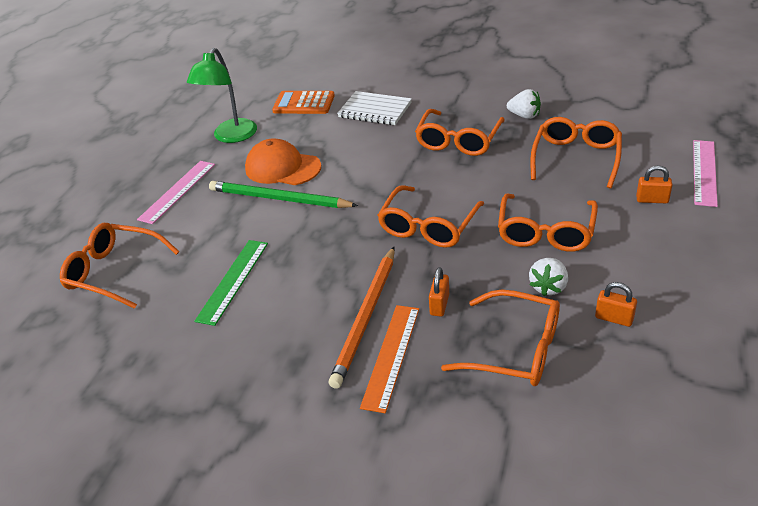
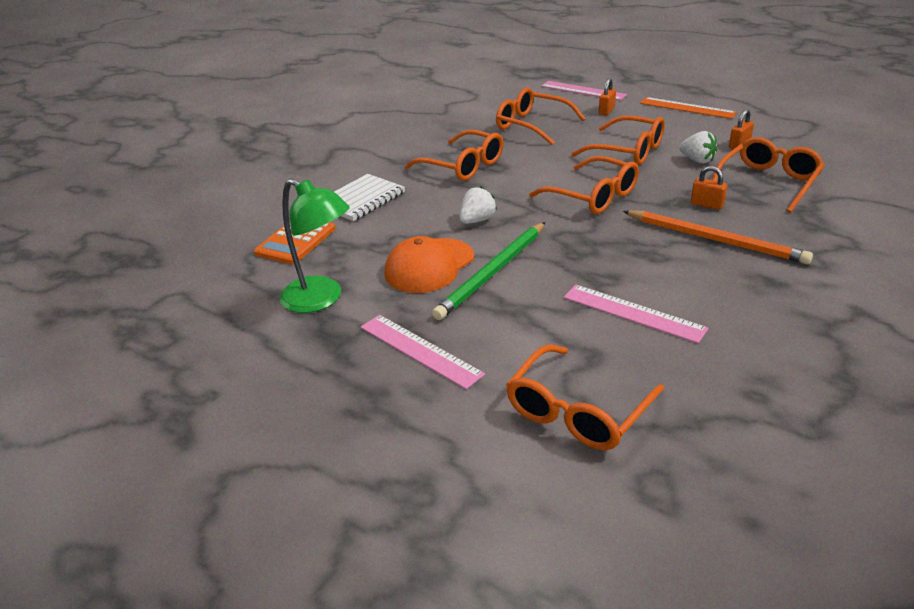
camera: 75 degrees left, 5 degrees down
green ruler [194,240,268,326] -> pink ruler [564,285,709,343]
orange ruler [360,305,419,413] -> orange ruler moved to [640,97,737,119]
white strawberry [507,89,541,119] -> white strawberry moved to [460,186,497,224]

